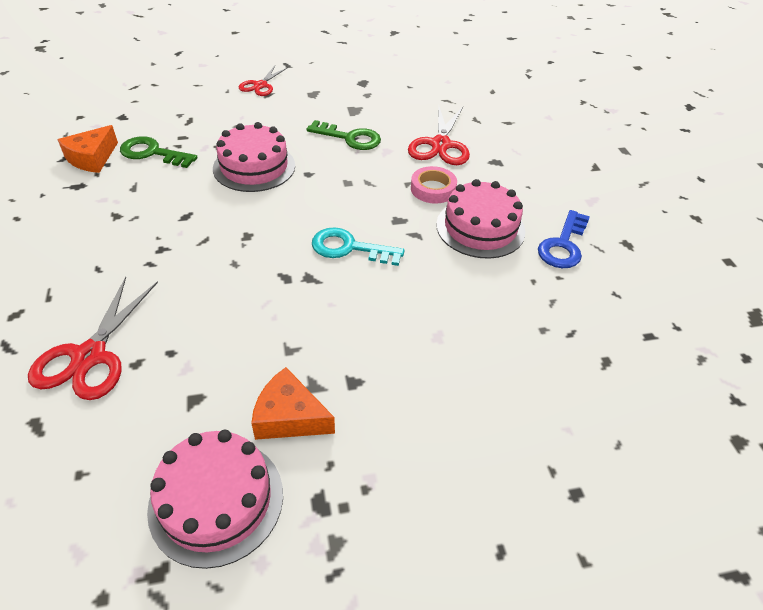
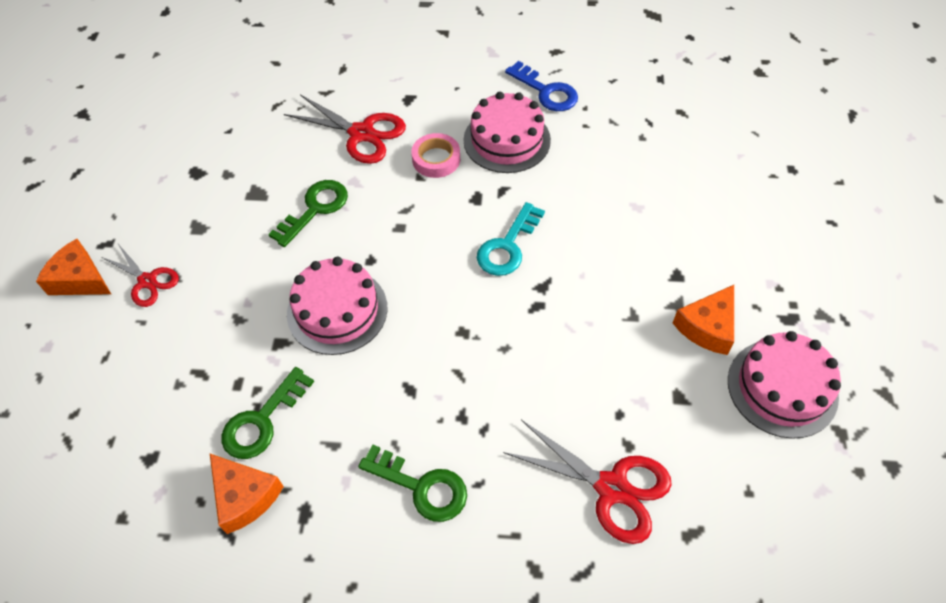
camera: 70 degrees left, 10 degrees up
none -> orange cheese [36,239,111,295]
none -> green key [358,444,467,522]

